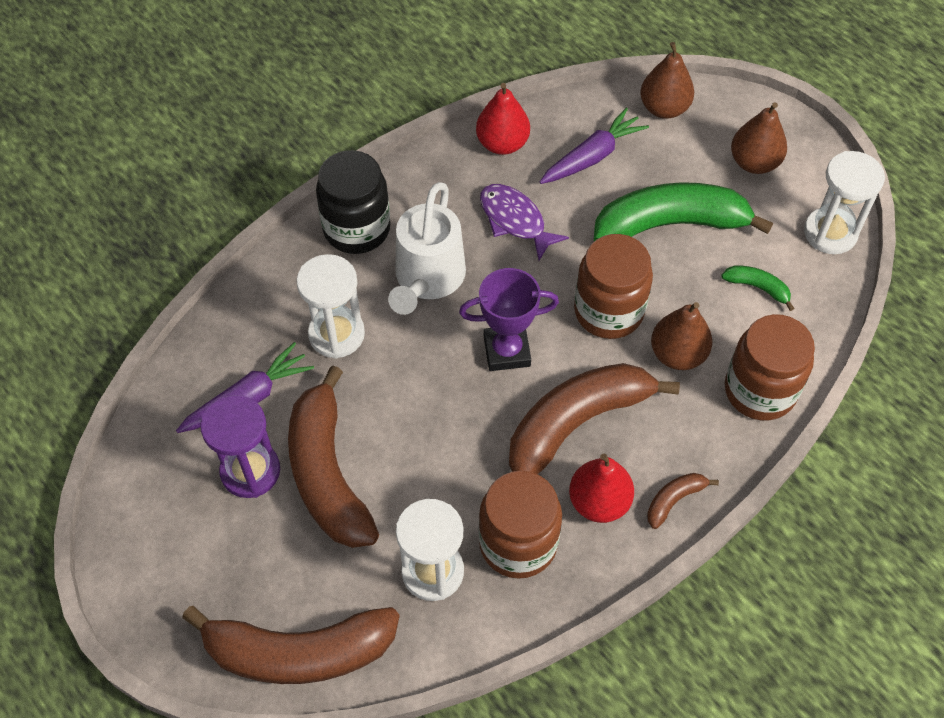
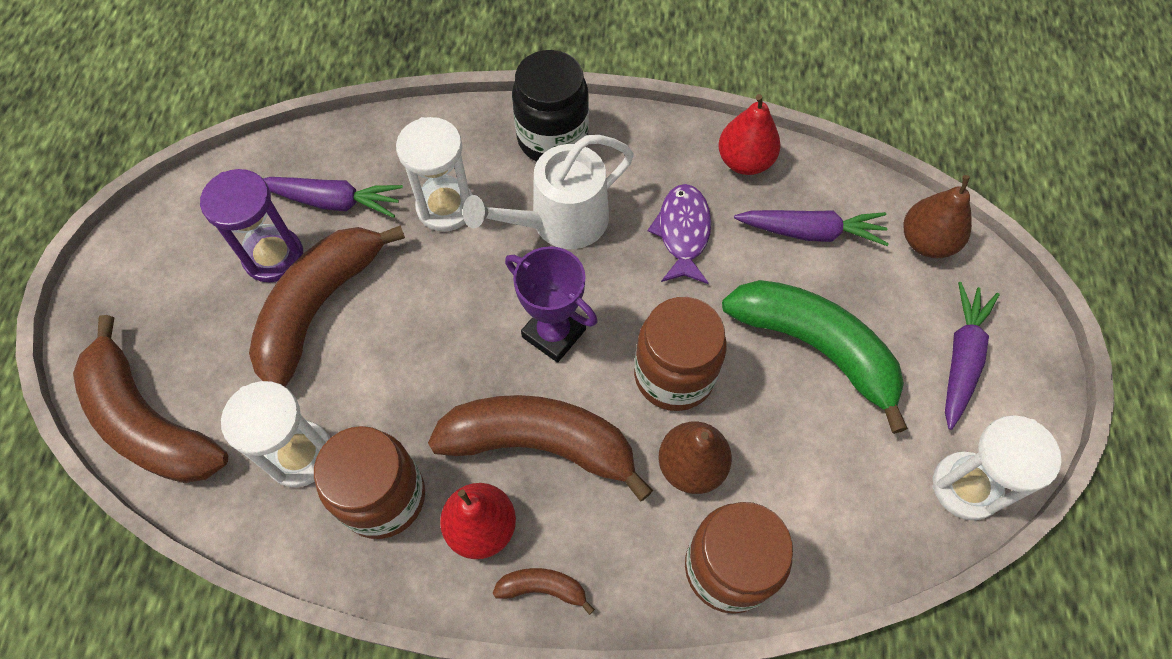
camera: 45 degrees right, 5 degrees up
green banana [721,266,795,311] -> none
brown pear [731,102,787,174] -> purple carrot [945,282,999,430]

